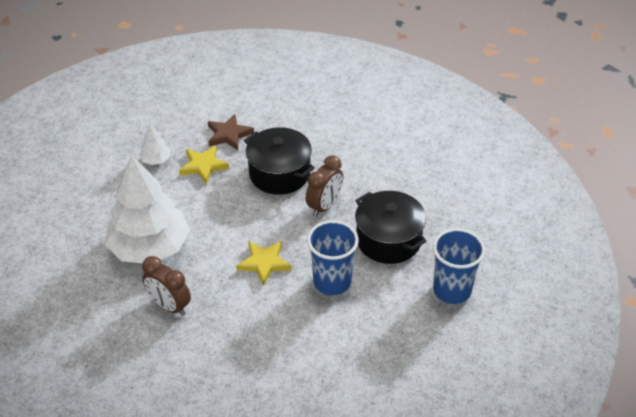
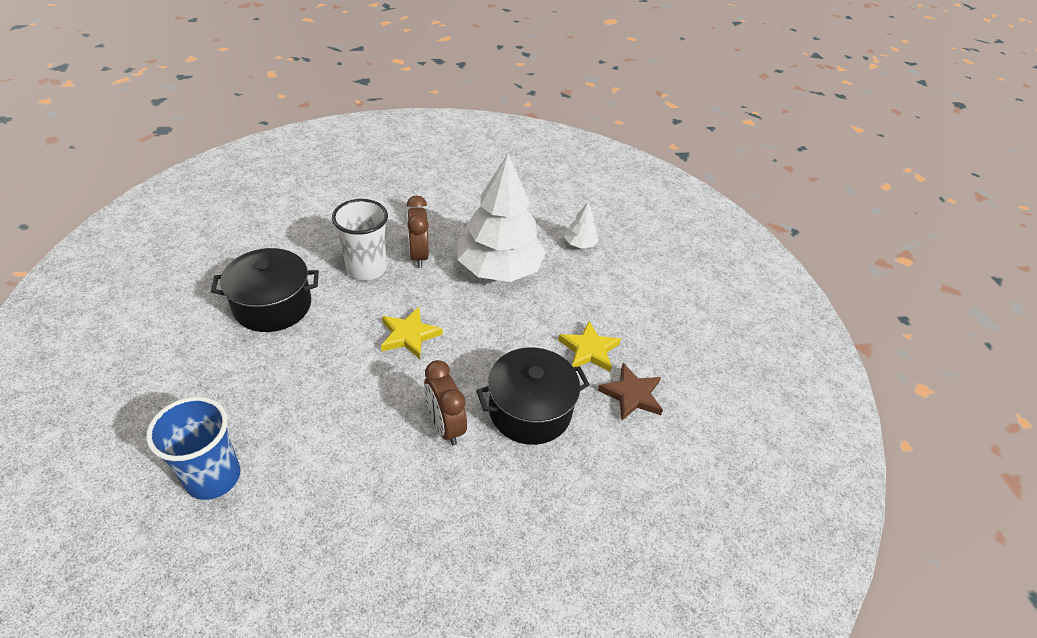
camera: 115 degrees right, 0 degrees up
white tree [139,124,171,165] -> white tree moved to [564,202,599,248]
brown clock [142,256,191,316] -> brown clock turned 75 degrees counterclockwise [407,195,429,268]
blue cup [307,220,359,295] -> none
black pot [355,191,426,264] -> black pot moved to [211,248,319,332]
none -> white cup [332,199,388,281]

